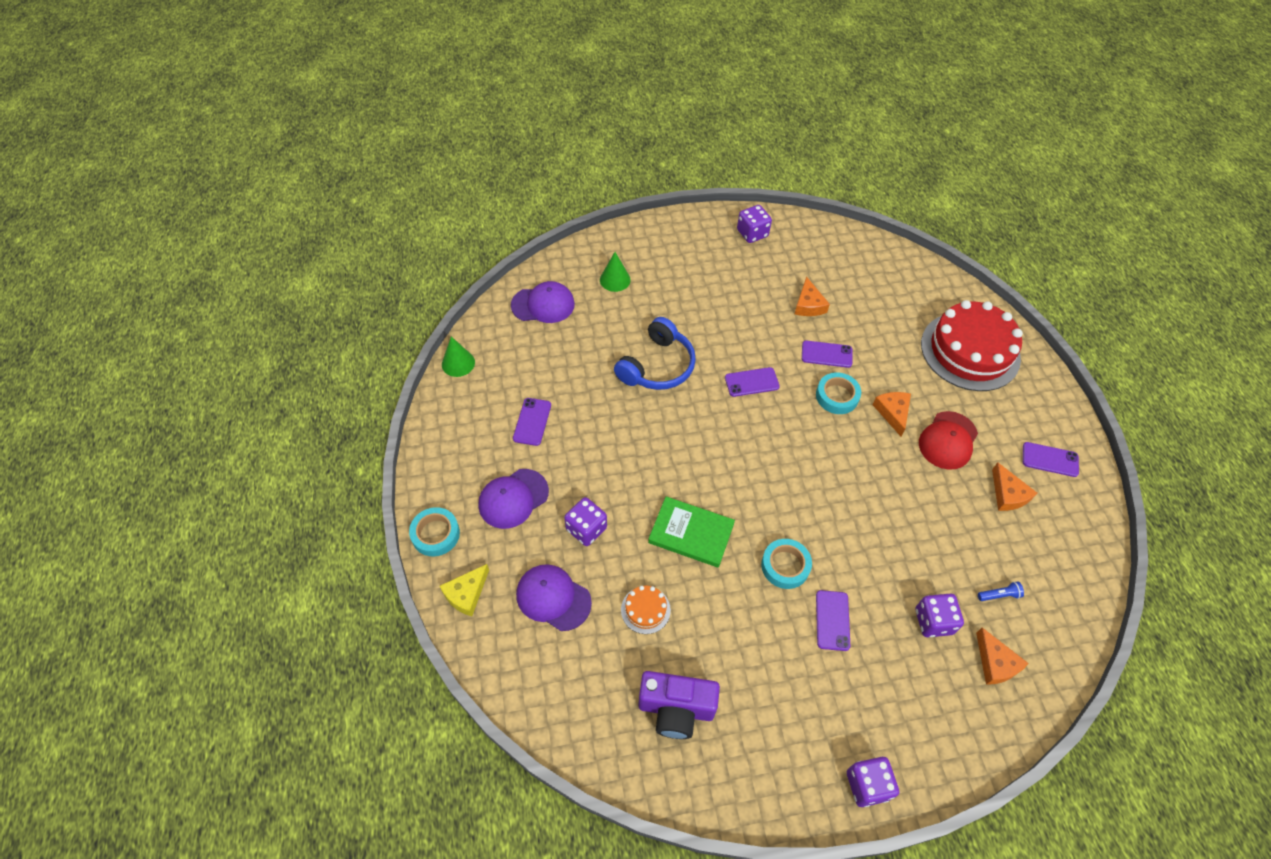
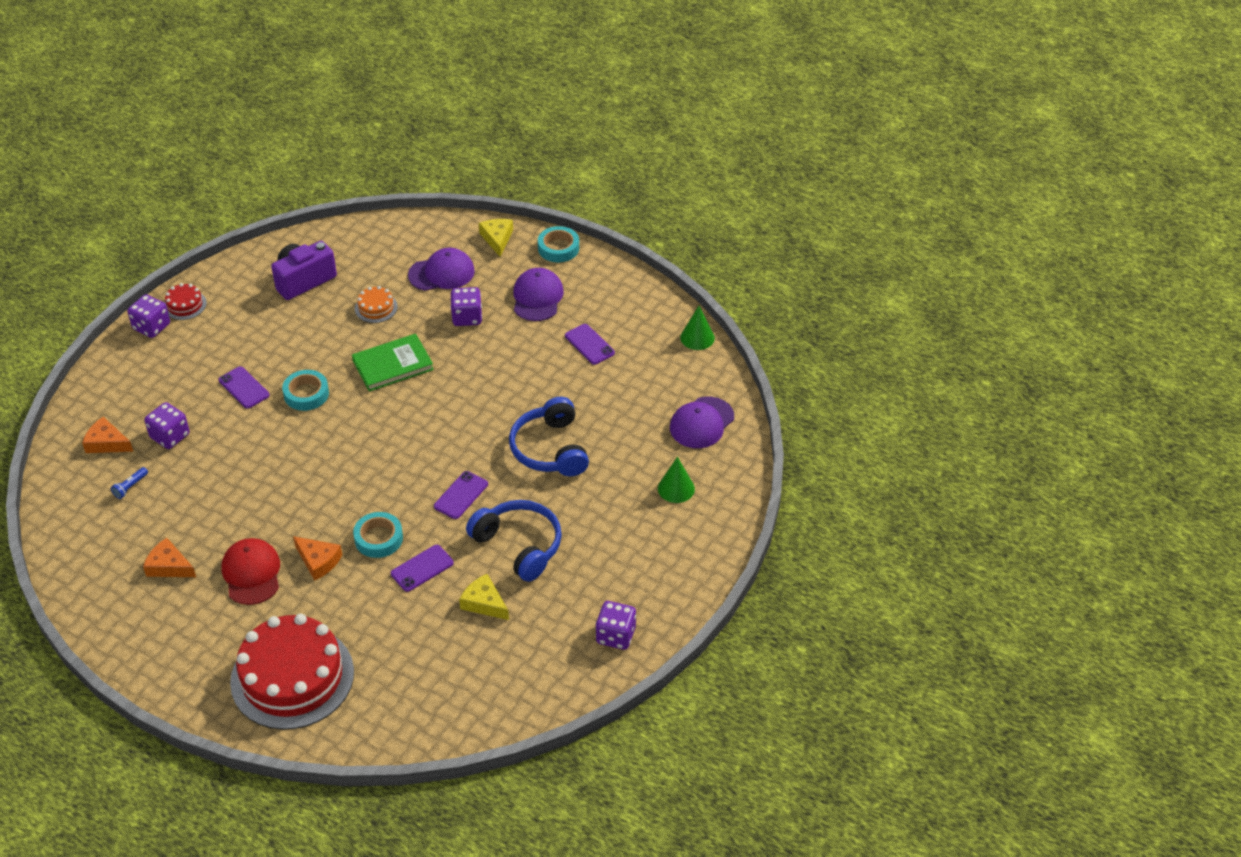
camera: 135 degrees right, 10 degrees down
orange cheese [795,276,830,316] -> yellow cheese [459,574,509,620]
purple phone [1023,442,1079,477] -> none
none -> red cake [164,283,207,320]
none -> blue headphones [466,500,562,582]

